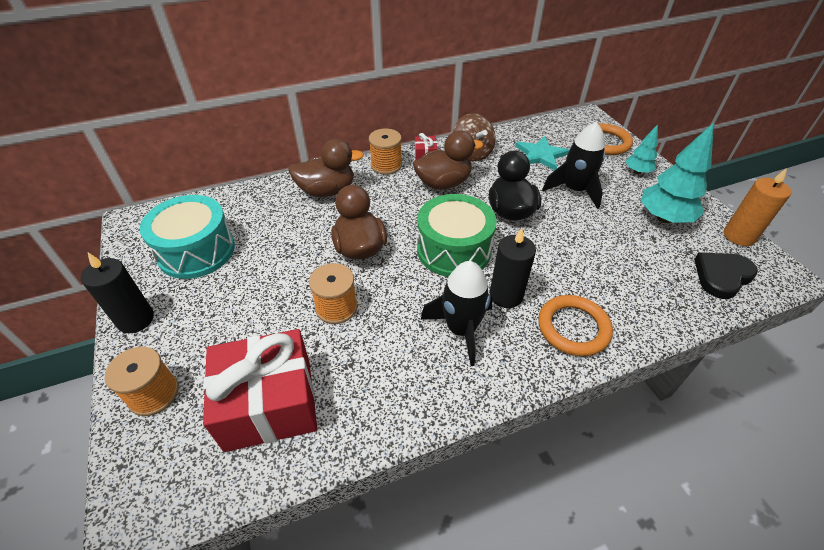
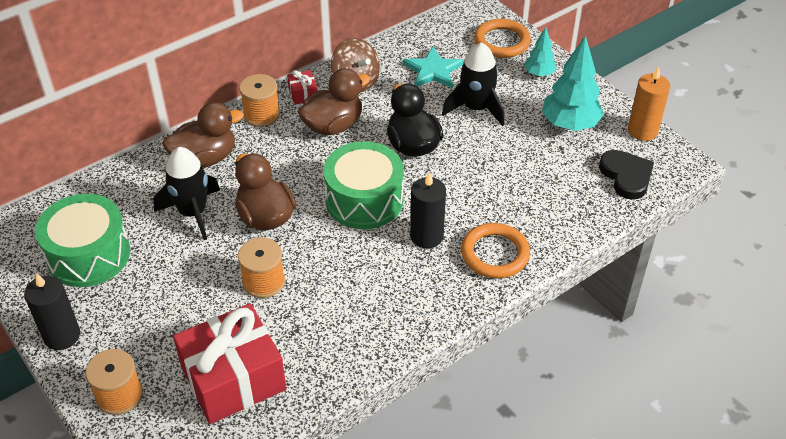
camera: 15 degrees left, 0 degrees up
turquoise drum [140,195,235,279] -> green drum [35,194,130,287]
black rocket [421,261,493,366] -> black rocket moved to [153,147,220,240]
black heart [694,252,758,299] -> black heart turned 120 degrees clockwise [599,150,654,200]

